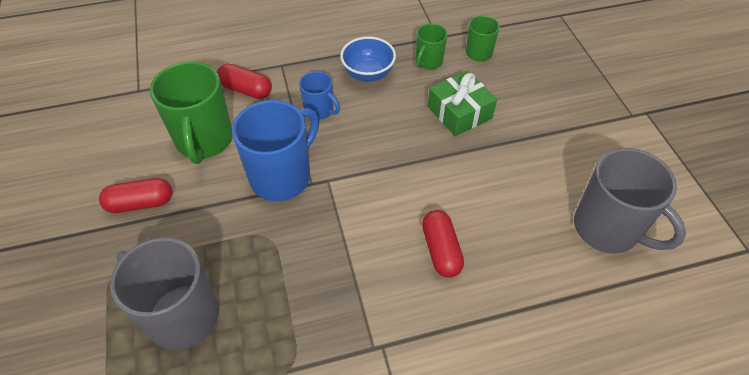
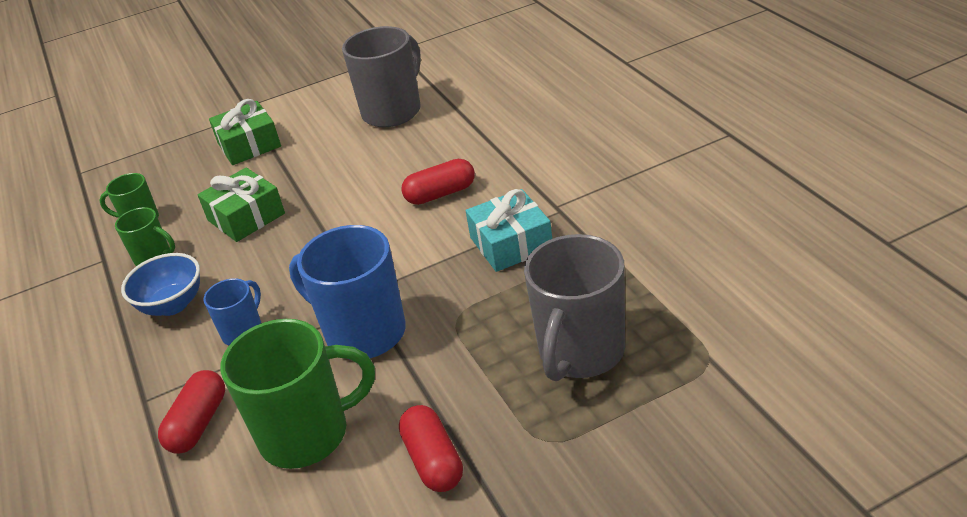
camera: 95 degrees left, 15 degrees down
none -> green gift [209,99,281,165]
none -> turquoise gift [466,189,552,272]

